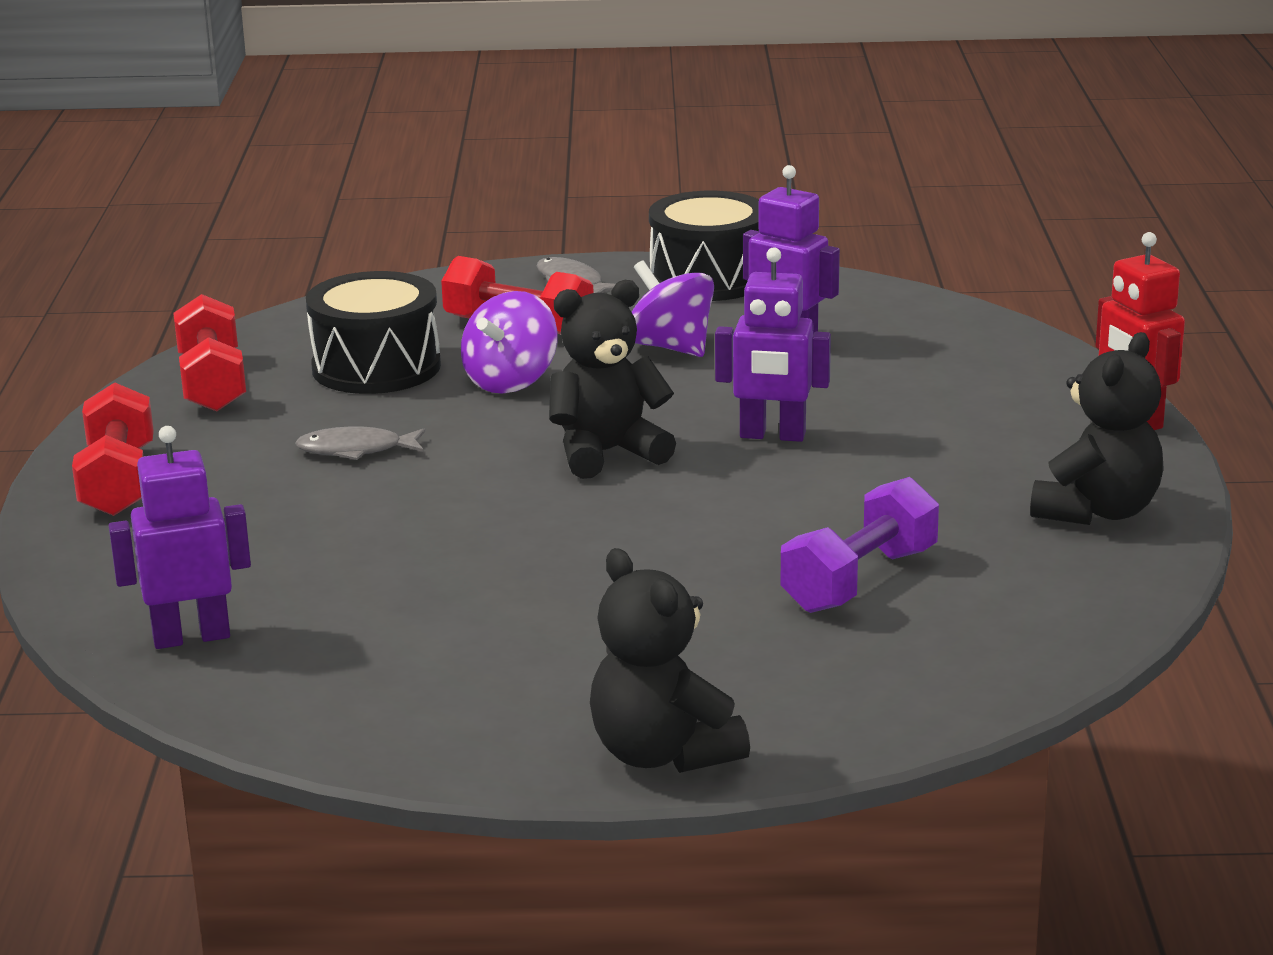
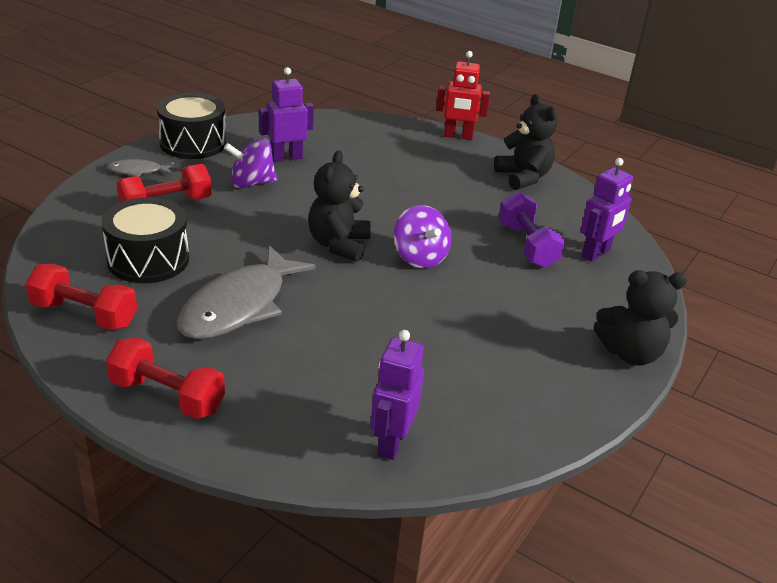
camera: 60 degrees left, 10 degrees up
grey fish [295,427,425,460] -> grey fish [177,245,316,339], size x2.15
purple spinning top [461,291,558,394] -> purple spinning top moved to [394,205,452,268]
purple robot [715,247,831,442] -> purple robot moved to [581,158,633,262]

